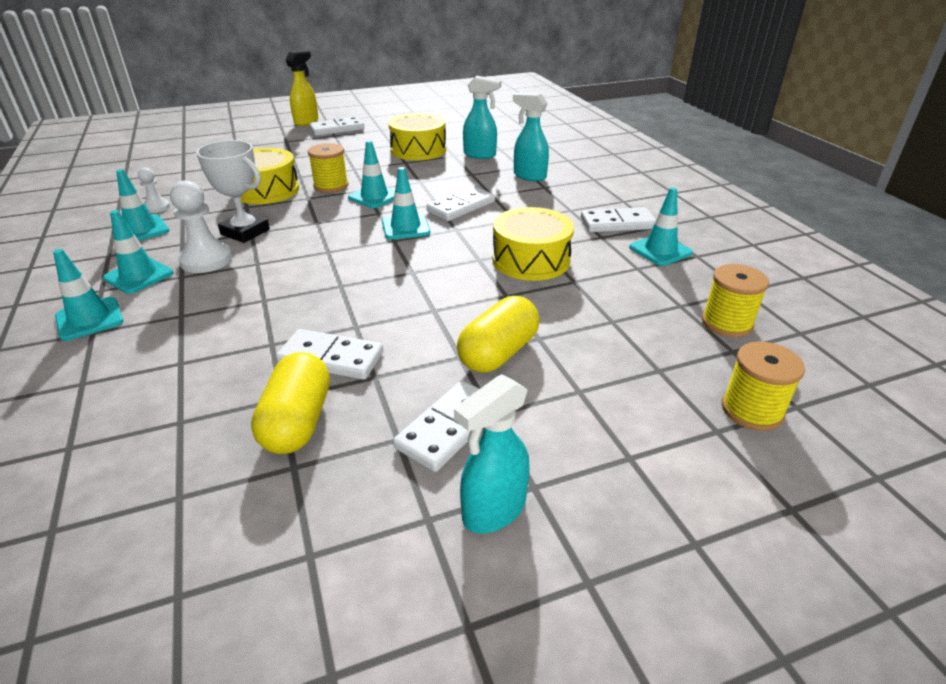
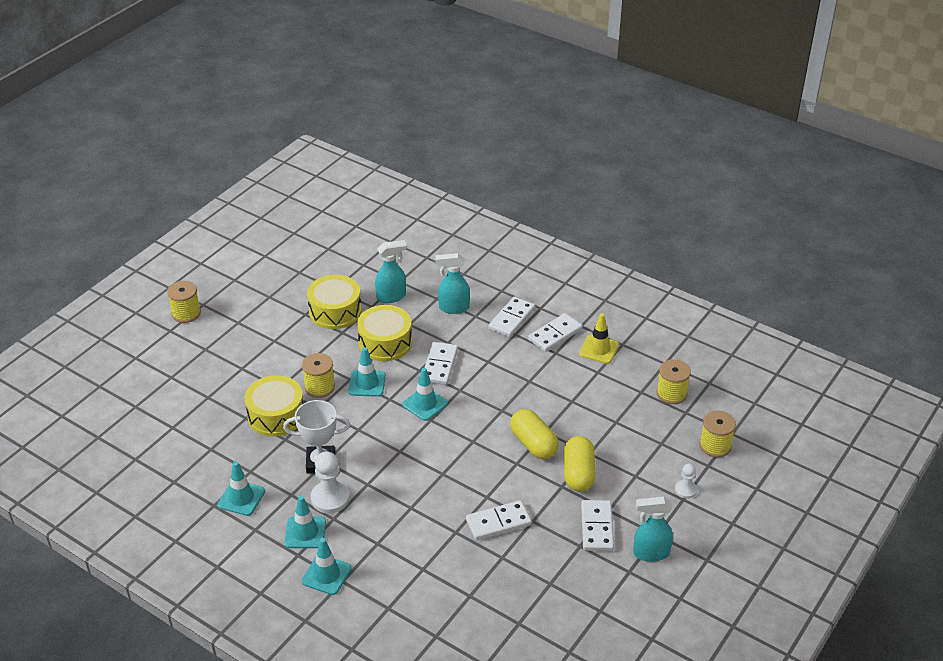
camera: 35 degrees left, 5 degrees up
white pawn [138,168,170,213] -> white pawn moved to [675,463,697,499]
yellow capsule [251,352,330,454] -> yellow capsule moved to [510,409,559,459]
yellow spray bottle [286,50,318,126] -> yellow spool [167,281,201,323]
white domino [309,117,364,136] -> white domino moved to [488,296,535,337]
turquoise spray bottle [454,374,530,534] -> turquoise spray bottle turned 75 degrees clockwise [633,497,673,562]
yellow drum [492,207,574,281] -> yellow drum moved to [357,305,412,361]
turquoise traffic cone [629,187,693,266] -> yellow traffic cone [579,313,619,364]

